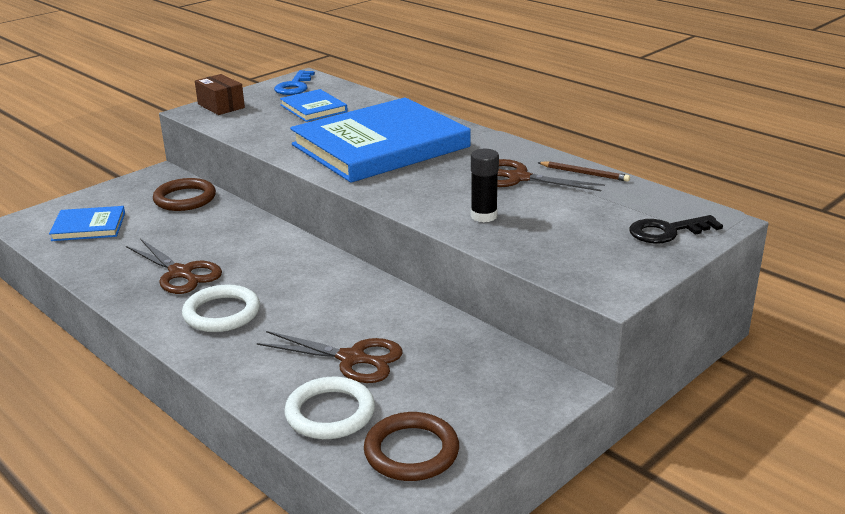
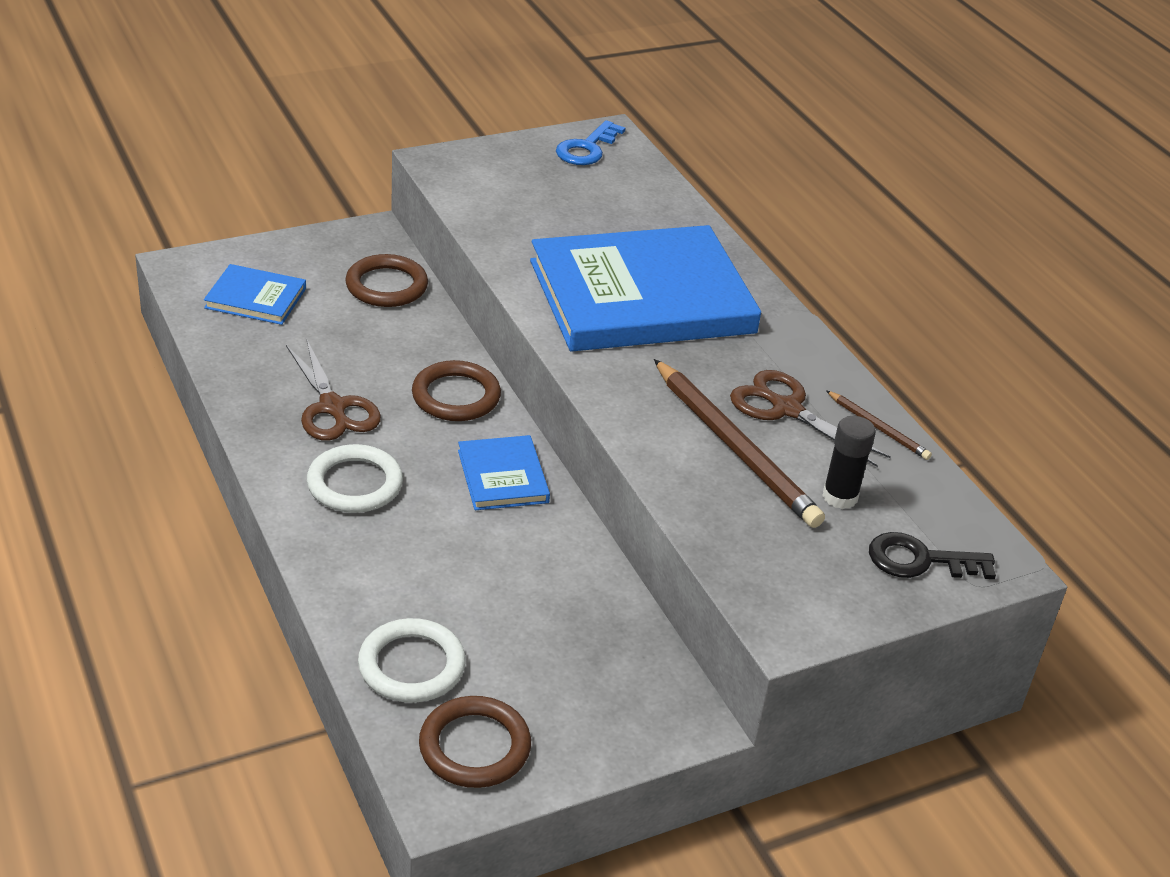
camera: 15 degrees right, 10 degrees up
brown box [195,74,245,115] -> none
brown scissors [257,331,403,383] -> none
blue book [280,89,348,122] -> blue book moved to [458,435,550,510]
black glue stick [471,149,499,222] -> black glue stick moved to [822,416,876,509]
none -> brown ring [412,360,501,421]
none -> brown pencil [654,359,825,528]

